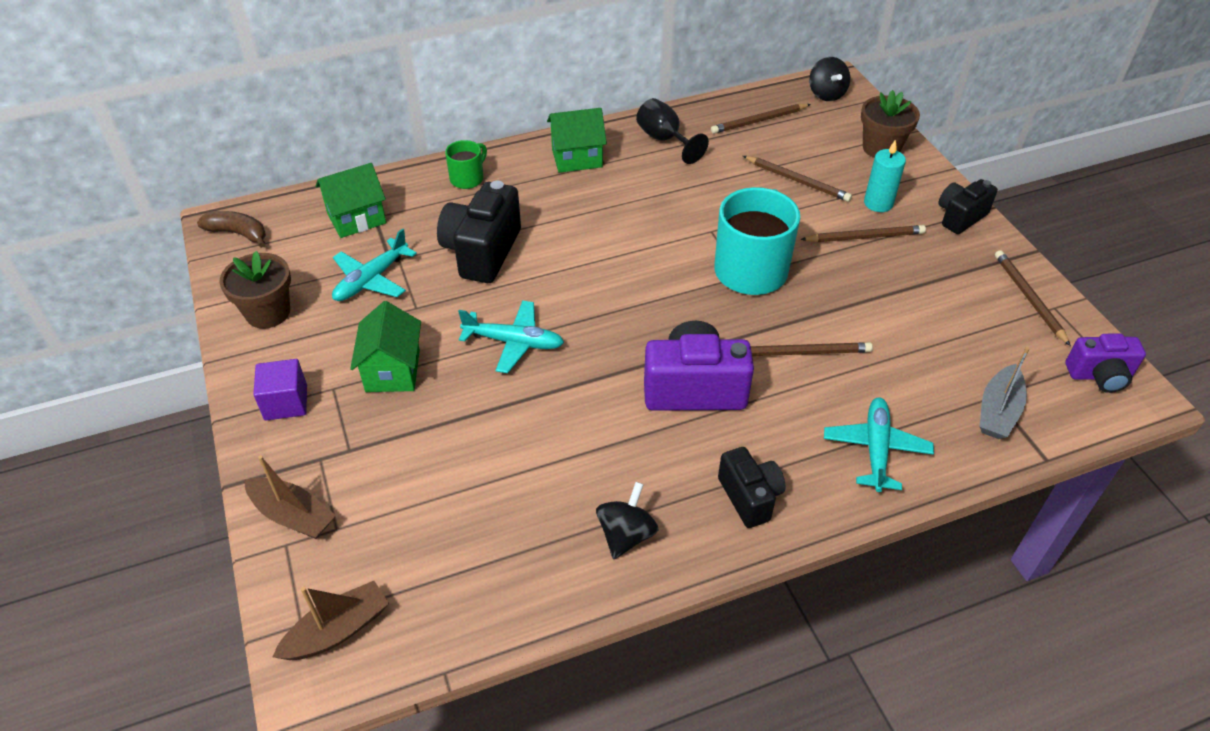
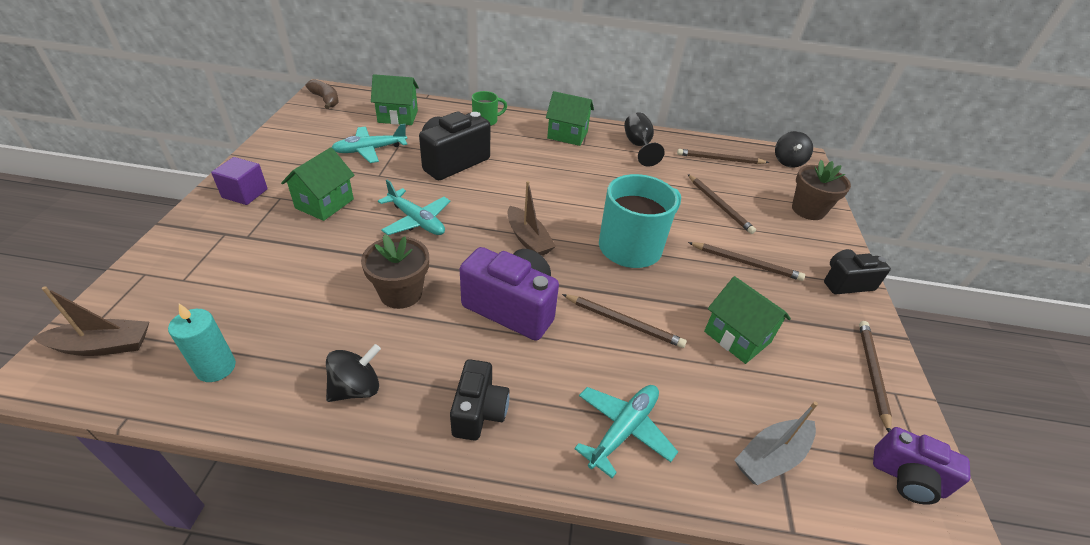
camera: 25 degrees right, 5 degrees down
brown flower pot [219,251,291,329] -> brown flower pot moved to [361,234,429,309]
brown boat [244,455,336,539] -> brown boat moved to [508,181,556,256]
turquoise candle [864,139,906,212] -> turquoise candle moved to [168,304,236,382]
none -> green house [704,276,791,364]

